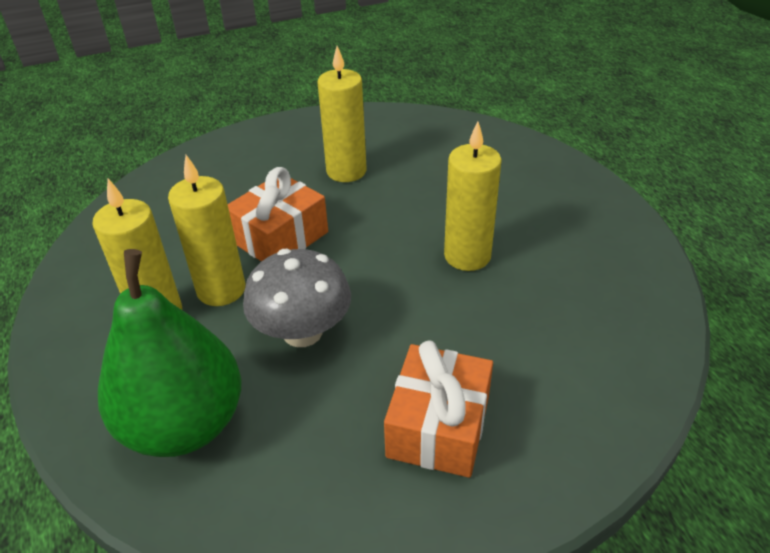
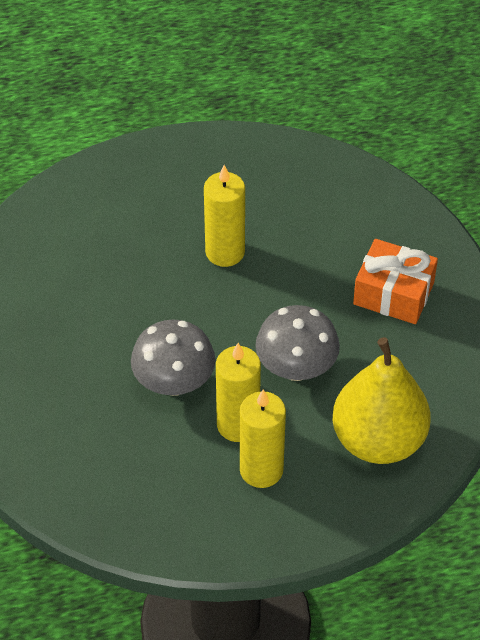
camera: 85 degrees left, 10 degrees up
green pear [98,249,241,457] -> yellow pear [332,337,431,464]
orange gift [228,167,328,262] -> grey mushroom [131,320,216,396]
yellow candle [317,46,367,182] -> none

